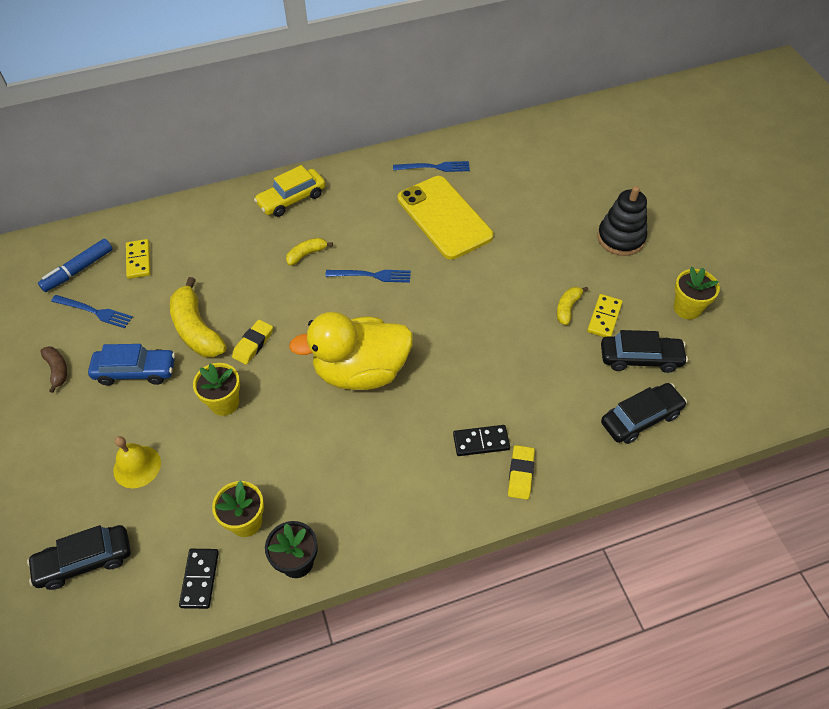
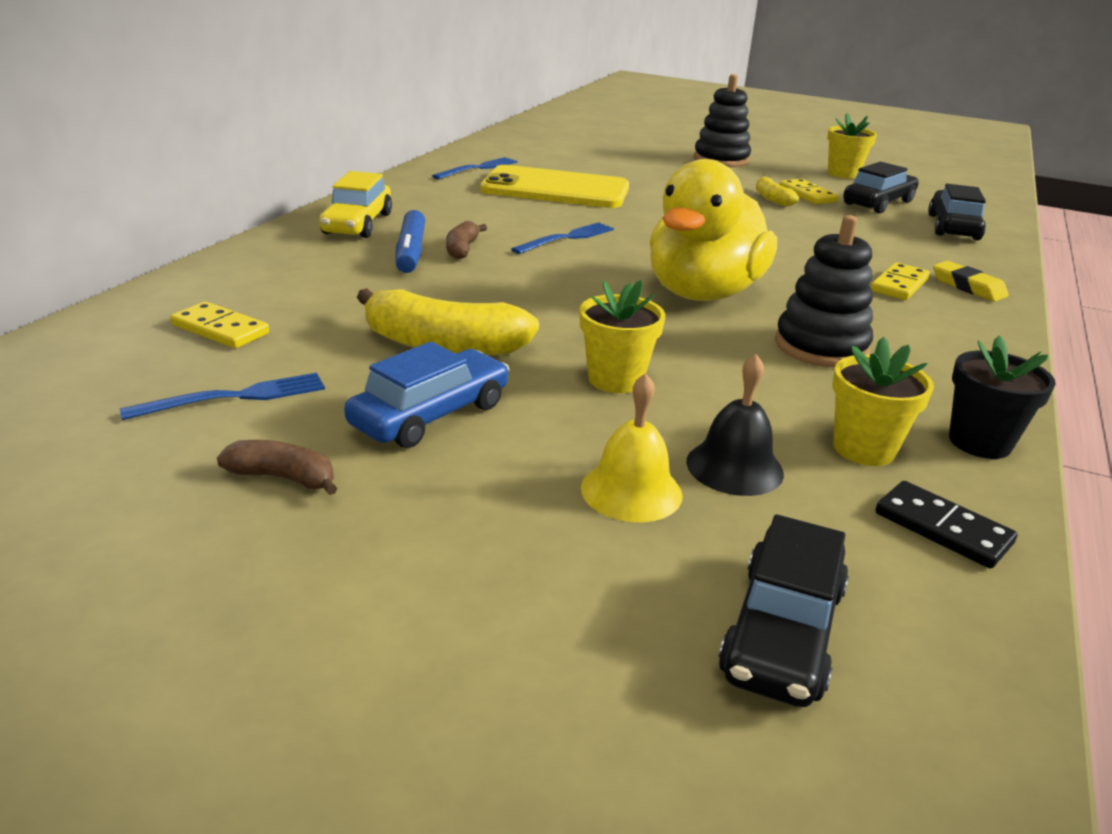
camera: 50 degrees left, 25 degrees down
blue marker [38,239,113,292] -> blue marker moved to [396,210,425,273]
yellow eraser [232,320,273,365] -> none
yellow banana [286,238,333,266] -> brown banana [446,221,487,259]
black domino [453,425,510,456] -> yellow domino [871,262,930,300]
none -> black bell [686,354,784,496]
none -> black stacking toy [775,215,873,367]

